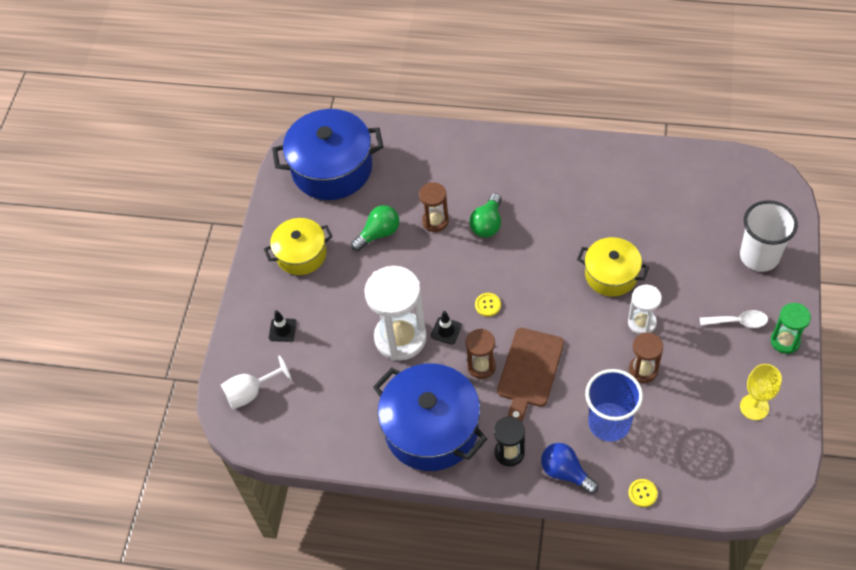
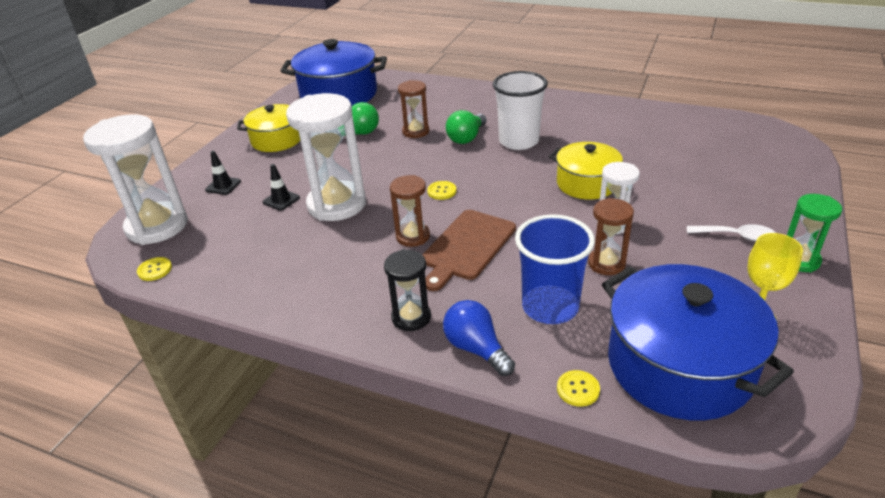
camera: 10 degrees right, 20 degrees down
white goblet [221,355,292,409] -> white hourglass [83,114,188,245]
blue pot [373,363,487,471] -> blue pot moved to [602,264,794,421]
black traffic cone [431,311,462,345] -> black traffic cone moved to [263,164,300,211]
white cup [740,200,798,272] -> white cup moved to [493,71,548,150]
none -> yellow button [137,257,172,281]

